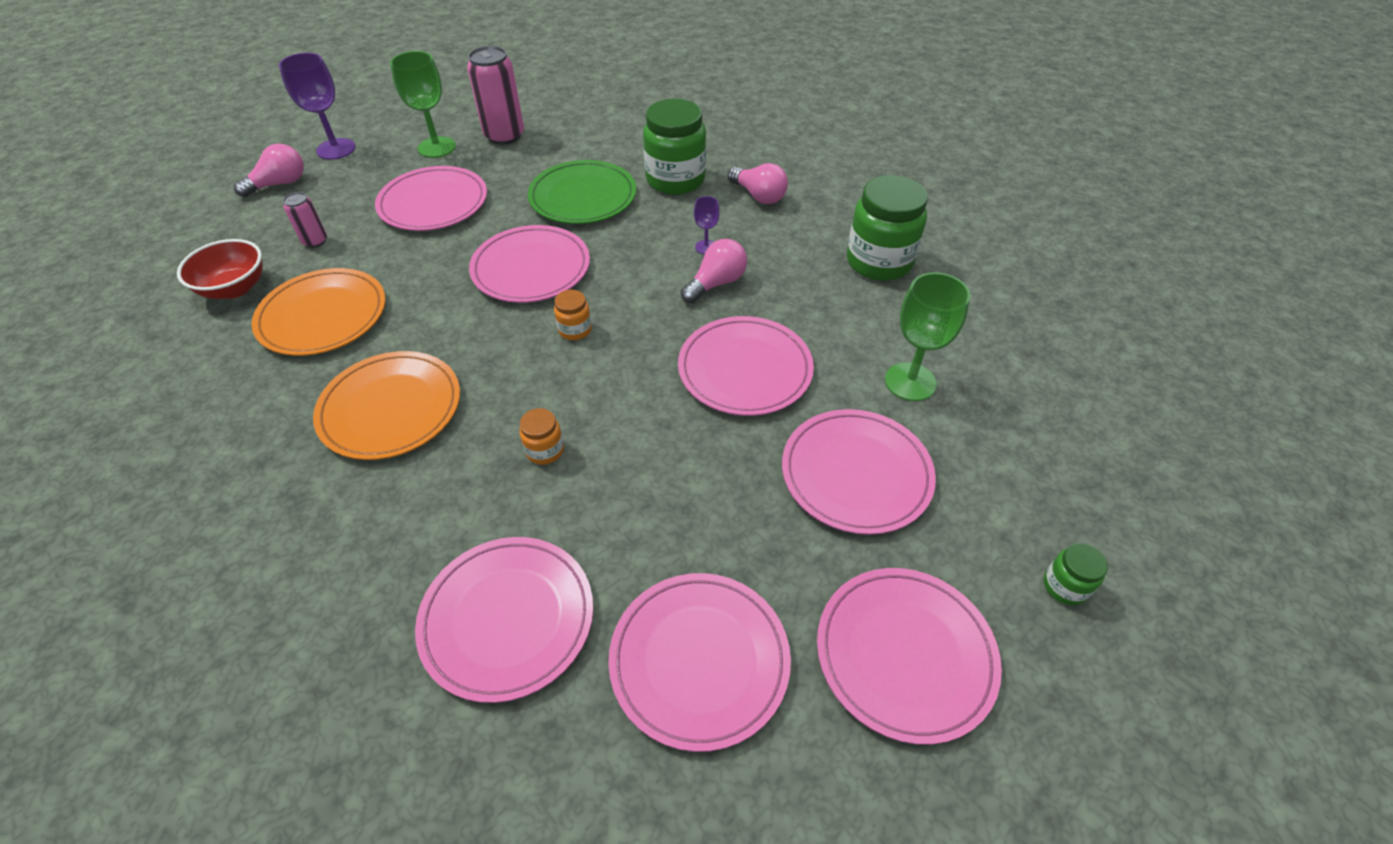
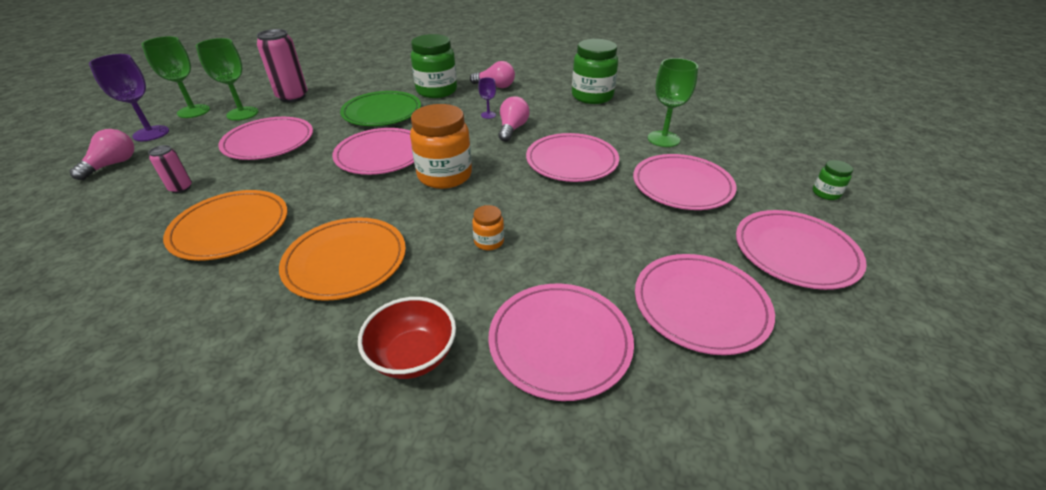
camera: 30 degrees left, 10 degrees down
red bowl [177,239,263,299] -> red bowl moved to [358,297,456,379]
orange jar [554,290,592,340] -> orange jar [410,104,472,189], size x2.16
none -> green goblet [142,36,210,118]

